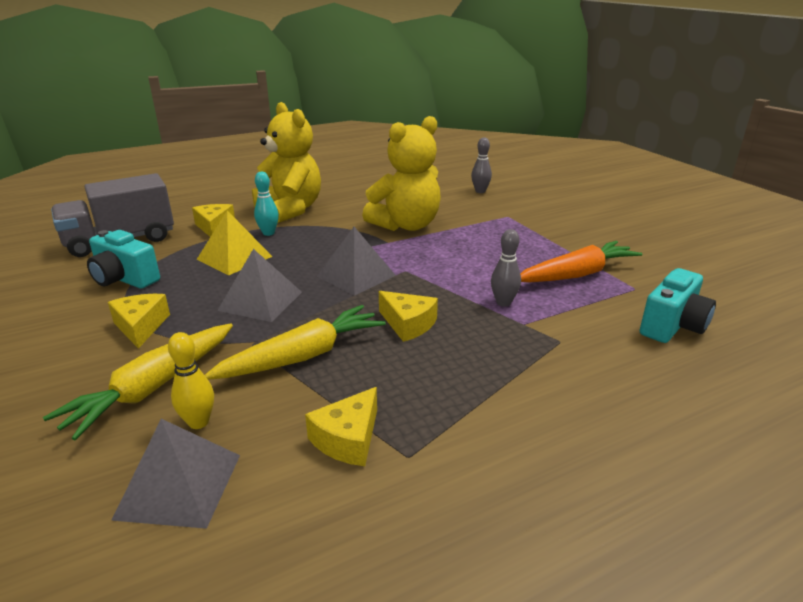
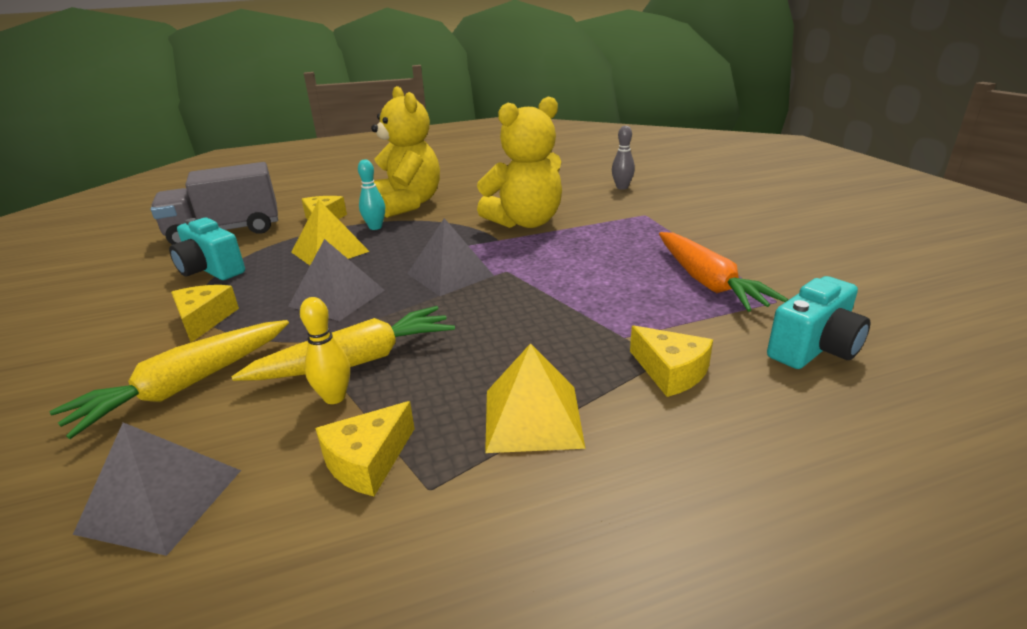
camera: 10 degrees right, 0 degrees up
yellow bowling pin [168,332,214,429] -> yellow bowling pin moved to [300,297,350,404]
yellow cheese [379,291,438,342] -> yellow cheese moved to [630,325,713,397]
grey bowling pin [491,229,521,307] -> none
orange carrot [520,241,642,283] -> orange carrot turned 90 degrees clockwise [659,232,788,312]
none -> yellow pyramid [485,343,585,453]

